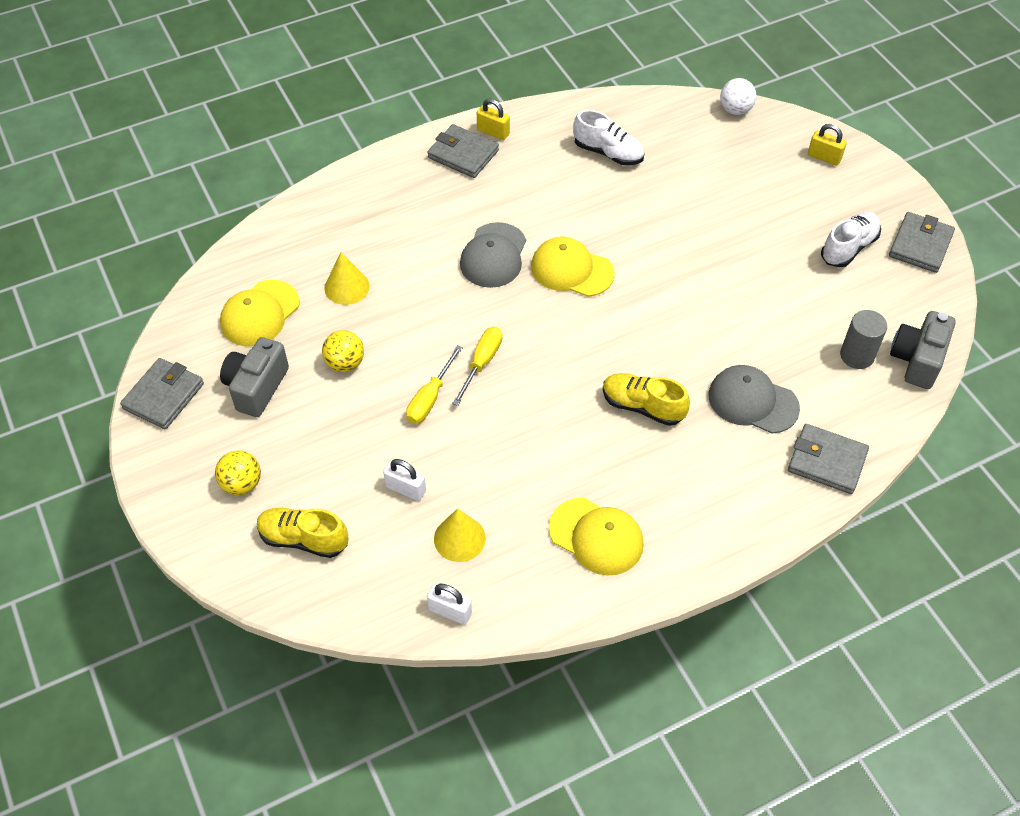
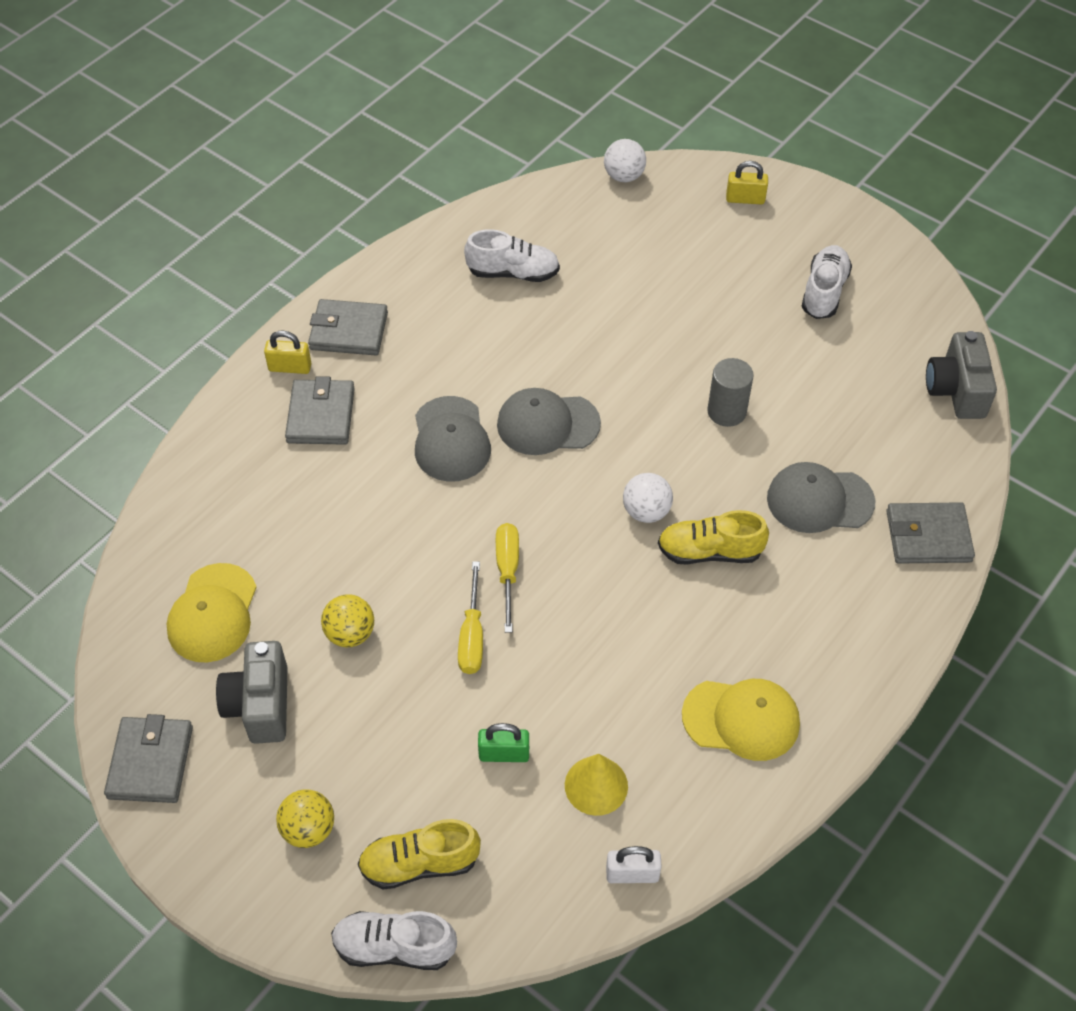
camera: 25 degrees left, 0 degrees up
yellow cone [324,252,370,305] -> none
white padlock [383,459,426,501] -> green padlock [478,723,529,762]
yellow padlock [477,98,510,140] -> yellow padlock moved to [264,331,311,374]
yellow cap [531,237,615,297] -> grey cap [497,388,601,455]
grey cylinder [840,310,887,369] -> grey cylinder moved to [707,358,754,427]
grey wallet [889,212,955,273] -> grey wallet moved to [285,376,355,445]
none -> white shoe [331,911,457,970]
none -> white ball [623,473,673,523]

